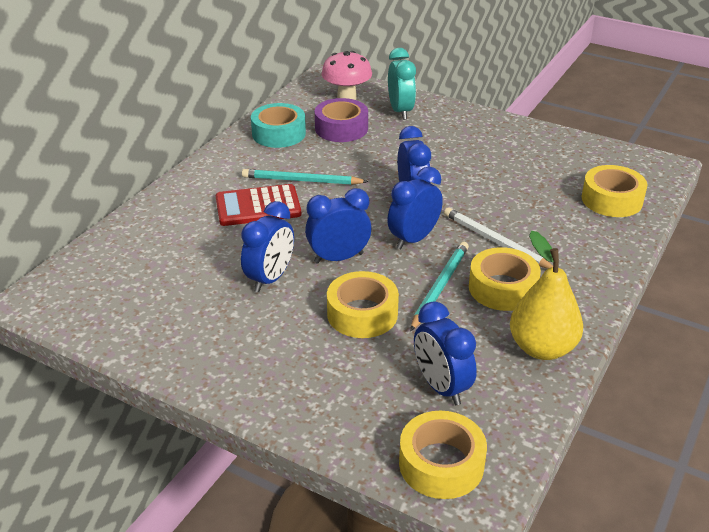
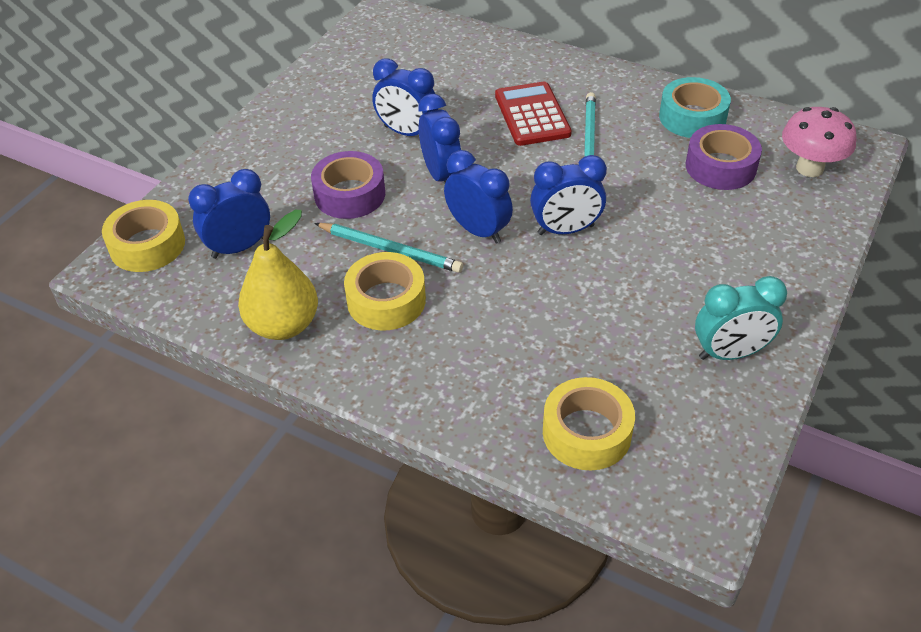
camera: 90 degrees right, 10 degrees up
yellow tape [327,271,399,338] -> purple tape [311,151,385,219]
turquoise clock [388,48,416,120] -> turquoise clock moved to [695,276,787,360]
white pencil [444,207,553,269] -> none

